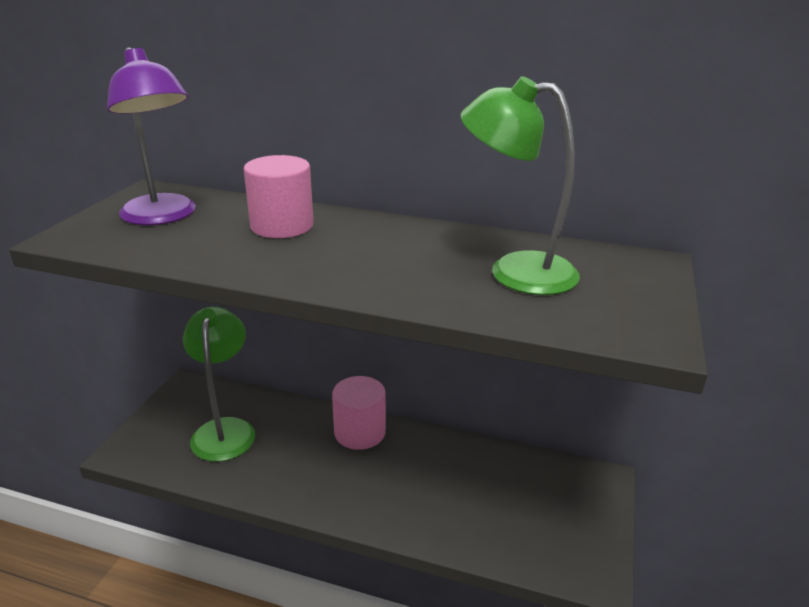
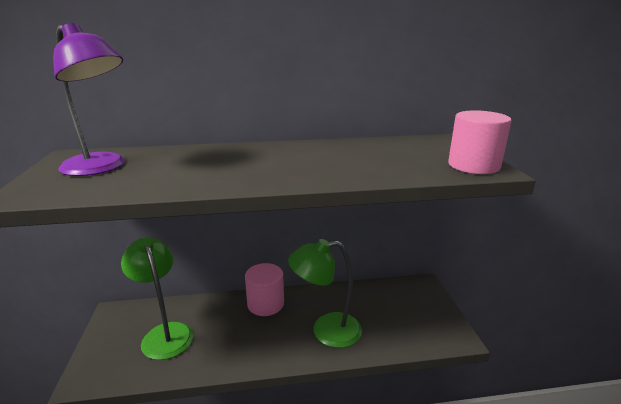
camera: 25 degrees left, 5 degrees down
pink cylinder [244,155,314,238] -> pink cylinder moved to [448,110,511,174]
green lamp [461,76,580,295] -> green lamp moved to [288,239,362,348]

